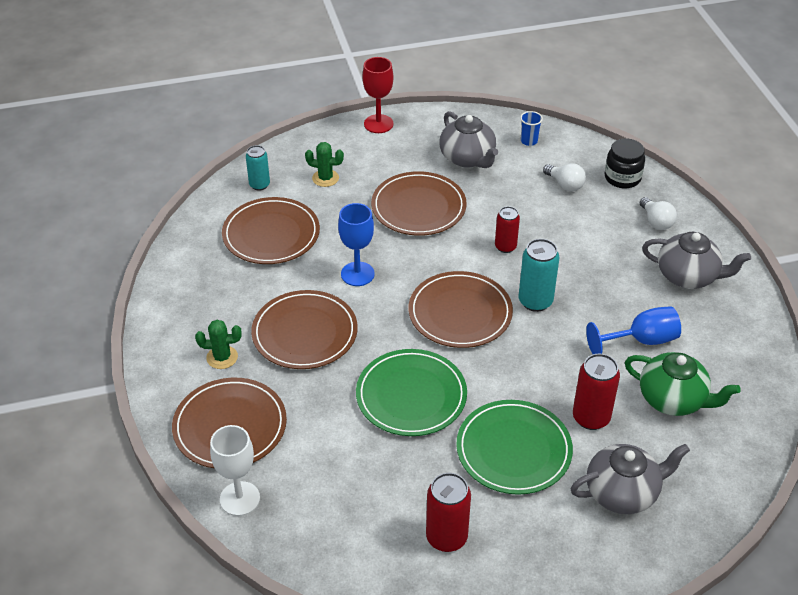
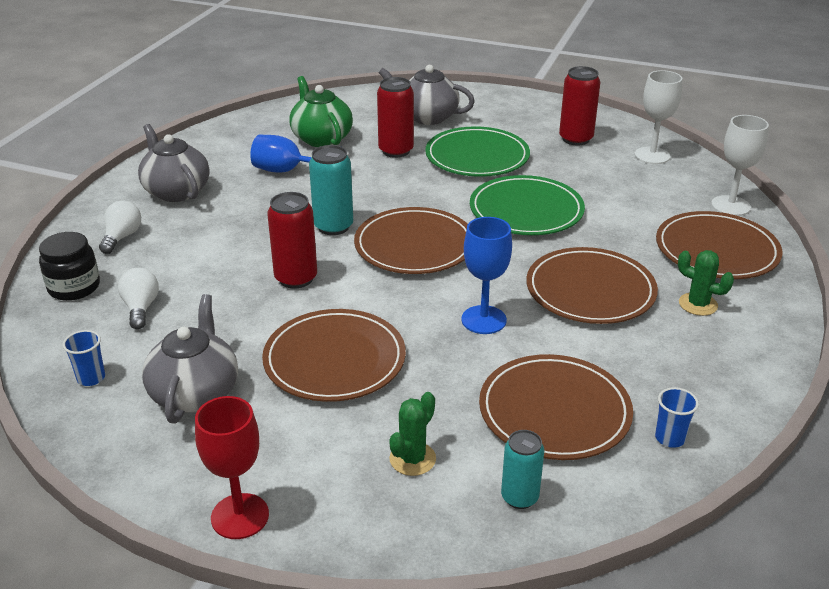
camera: 145 degrees left, 10 degrees down
green cactus [305,142,344,187] -> green cactus turned 75 degrees clockwise [389,392,436,476]
red can [495,206,520,253] -> red can [267,192,317,289], size x1.51
none -> white goblet [635,70,682,164]
none -> blue cup [655,387,699,448]

